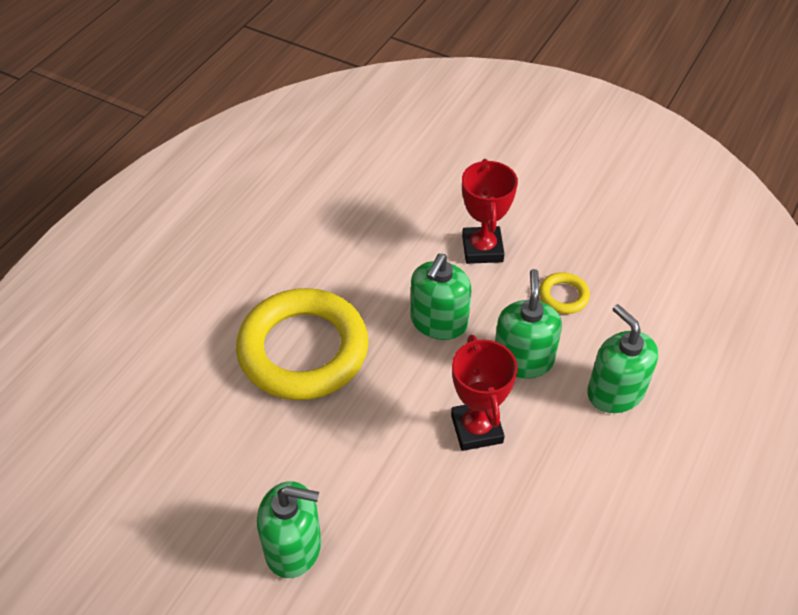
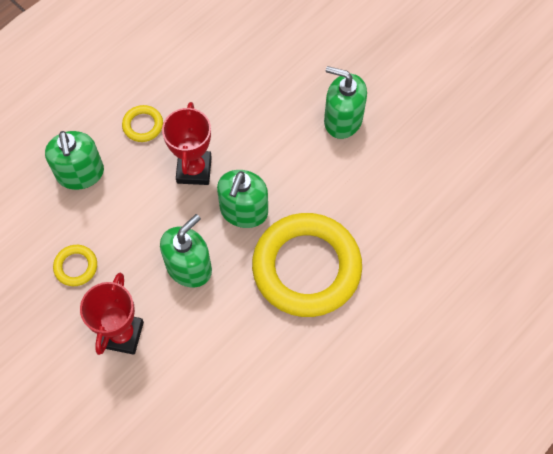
camera: 165 degrees left, 15 degrees up
green soap dispenser [495,269,562,379] -> green soap dispenser moved to [217,170,268,228]
none -> yellow ring [122,105,163,142]

